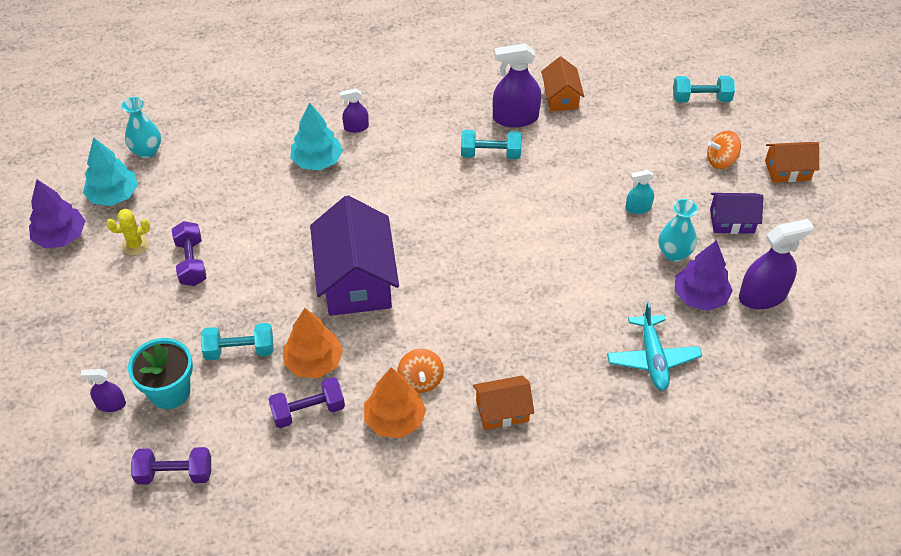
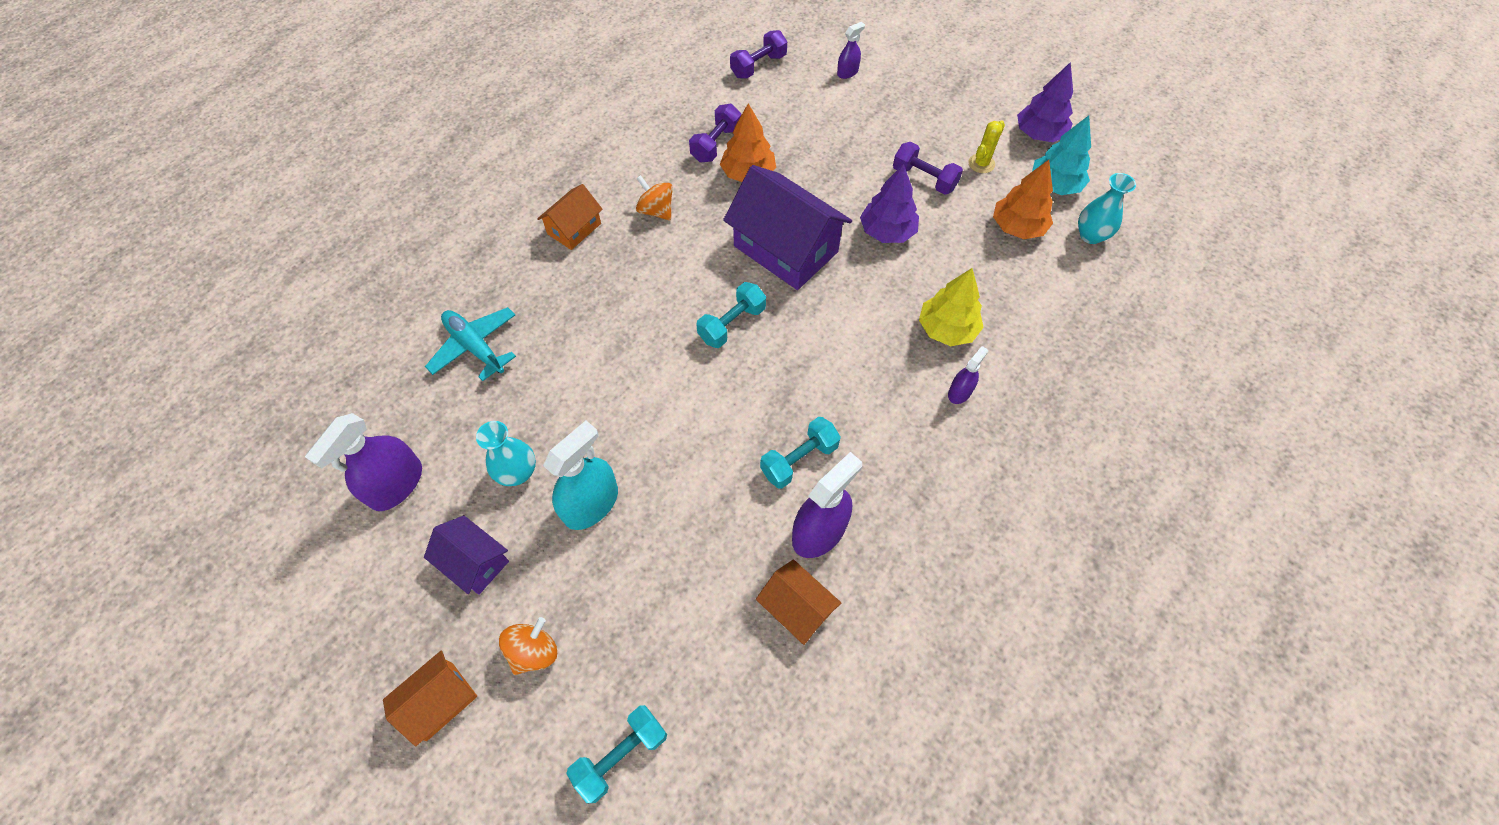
camera: 140 degrees right, 10 degrees up
turquoise flower pot [128,338,193,409] -> none
turquoise dumbbell [201,323,274,360] -> turquoise dumbbell moved to [696,282,766,348]
turquoise tree [290,102,343,170] -> yellow tree [919,268,984,346]
orange tree [364,367,426,438] -> orange tree moved to [993,160,1053,239]
turquoise spray bottle [626,170,654,214] -> turquoise spray bottle [543,421,618,530], size x1.86
purple tree [675,240,733,311] -> purple tree moved to [860,164,919,243]
purple house [710,193,763,234] -> purple house turned 75 degrees clockwise [424,515,509,595]

